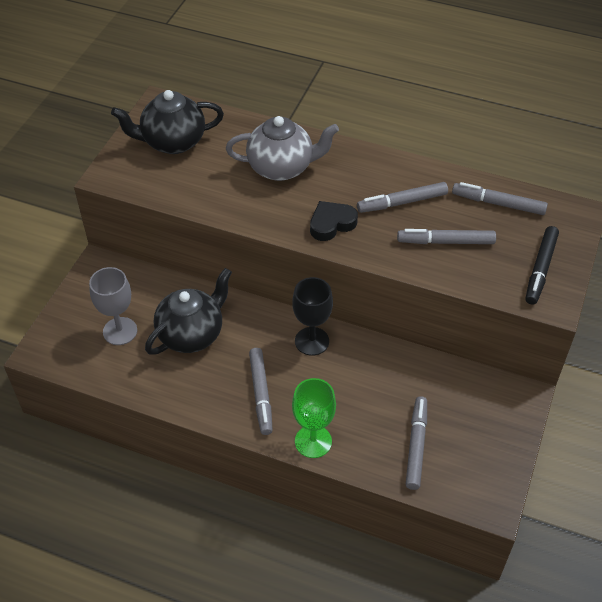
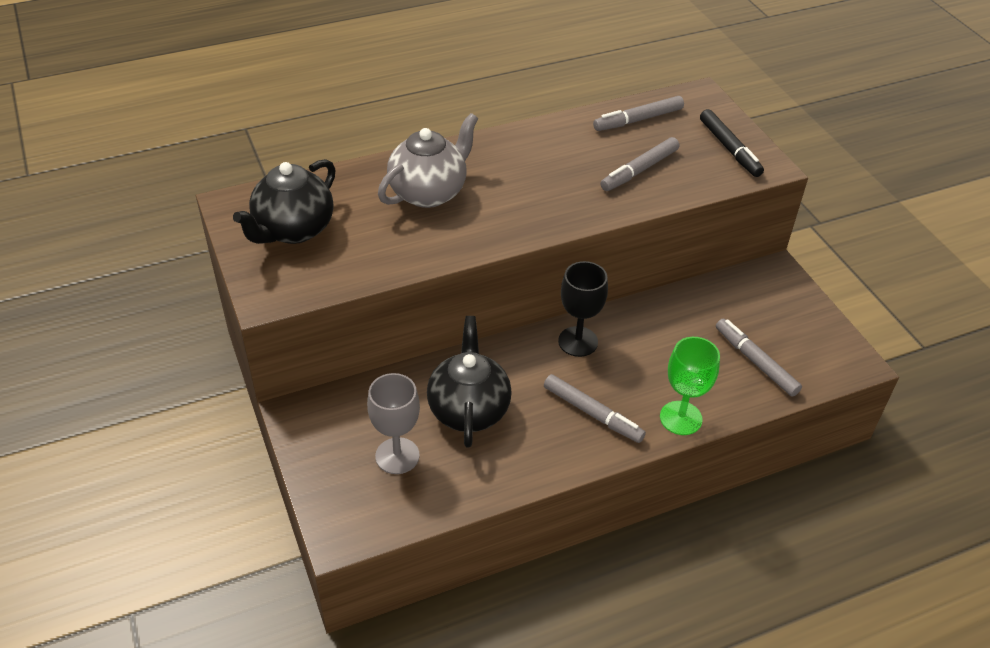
camera: 45 degrees left, 5 degrees down
black heart [310,201,358,241] -> none
grey marker [357,182,448,213] -> none

